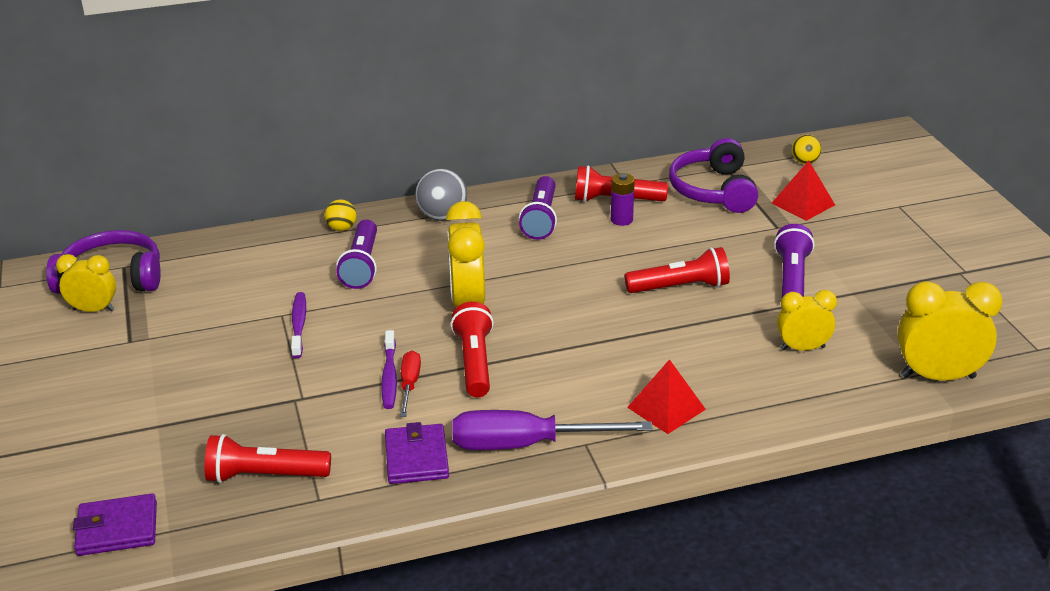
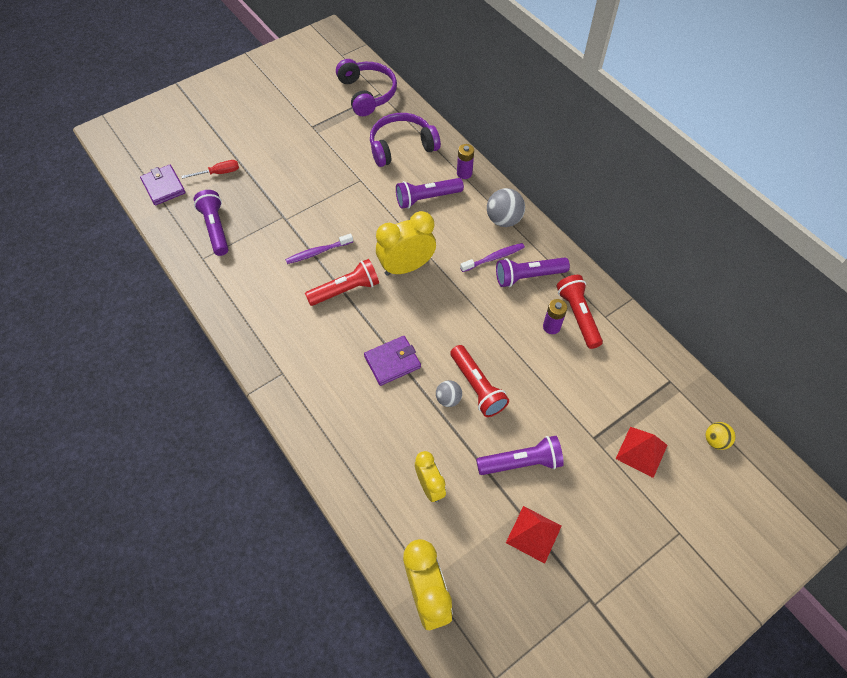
camera: 70 degrees right, 25 degrees up
yellow clock [56,254,116,312] -> none
red flashlight [204,434,331,483] -> purple flashlight [194,190,229,256]
purple toothbrush [291,292,306,358] -> purple toothbrush moved to [460,243,525,272]
yellow ball [325,199,356,231] -> purple battery [457,144,474,179]
purple wallet [385,422,449,484] -> purple wallet moved to [364,336,421,386]
red screwdriver [400,351,421,417] -> red screwdriver moved to [182,160,239,179]
purple screwdriver [453,410,653,450] -> none
red pyramid [627,359,706,434] -> red pyramid moved to [506,506,561,564]
purple headphones [669,138,758,213] -> purple headphones moved to [370,113,441,167]
none -> grey ball [436,380,462,407]

